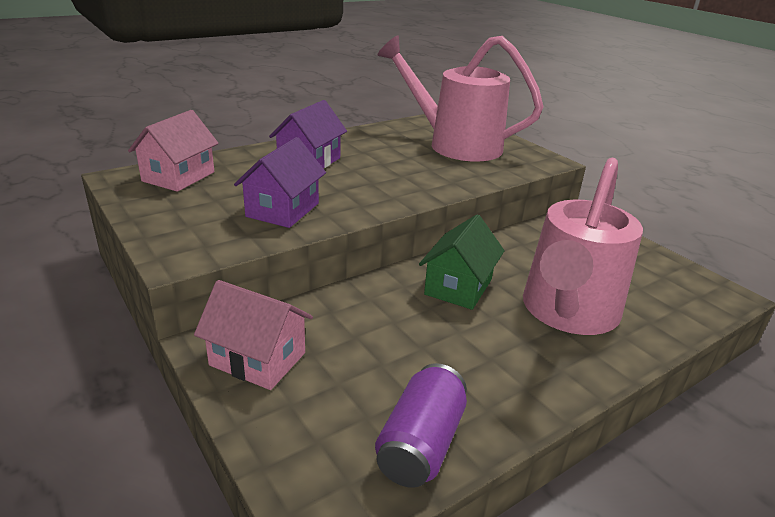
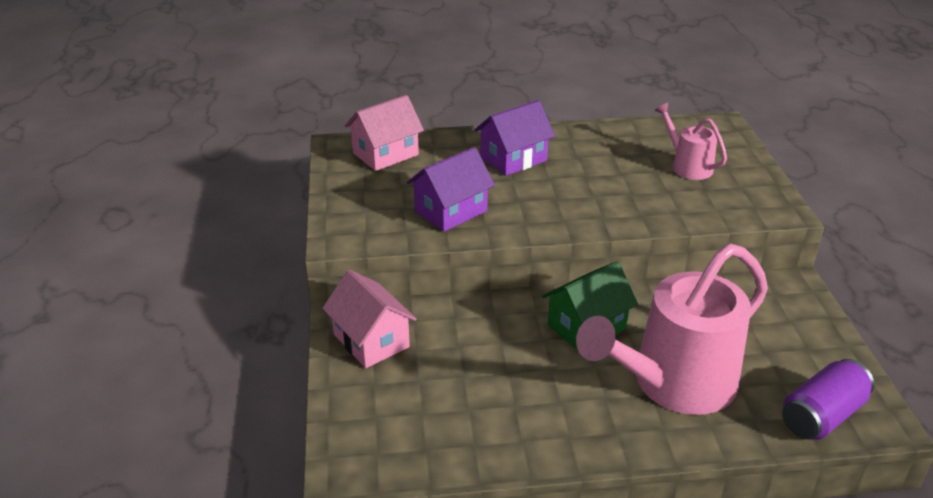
camera: 30 degrees right, 5 degrees up
purple can [375,363,467,488] -> purple can moved to [782,359,874,440]
pink watering can [377,36,544,161] -> pink watering can [655,103,727,180], size x0.49

